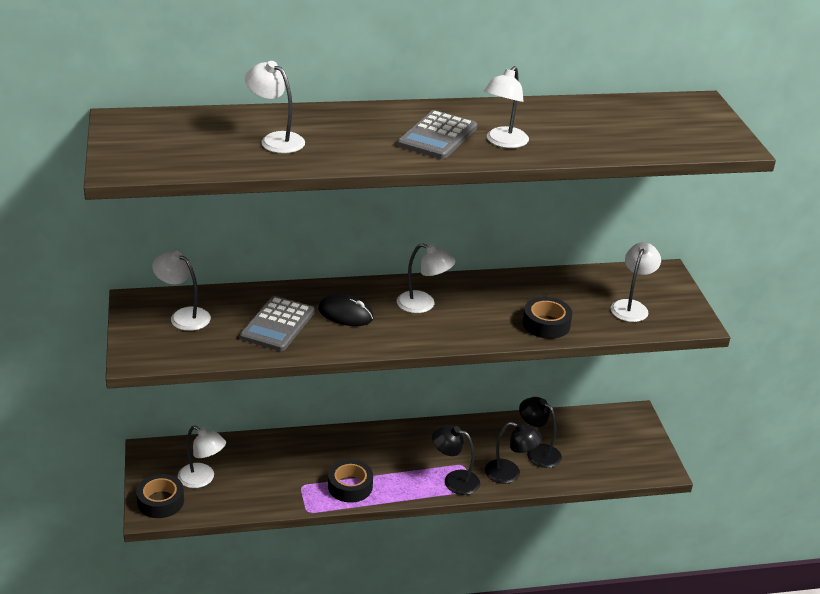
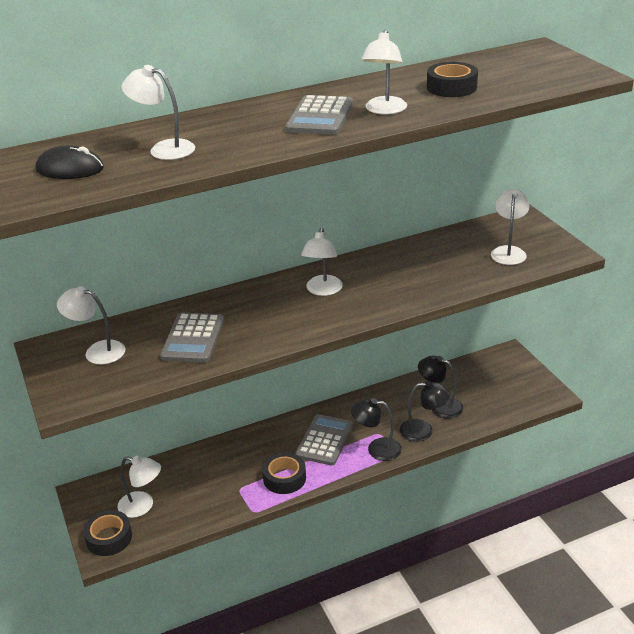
camera: 10 degrees left, 0 degrees up
black mouse [318,294,374,326] -> black mouse moved to [35,146,104,179]
white lamp [397,243,456,313] -> white lamp turned 90 degrees clockwise [301,228,343,296]
black tape [523,297,572,339] -> black tape moved to [427,62,478,97]
none -> grey calculator [295,414,353,466]

